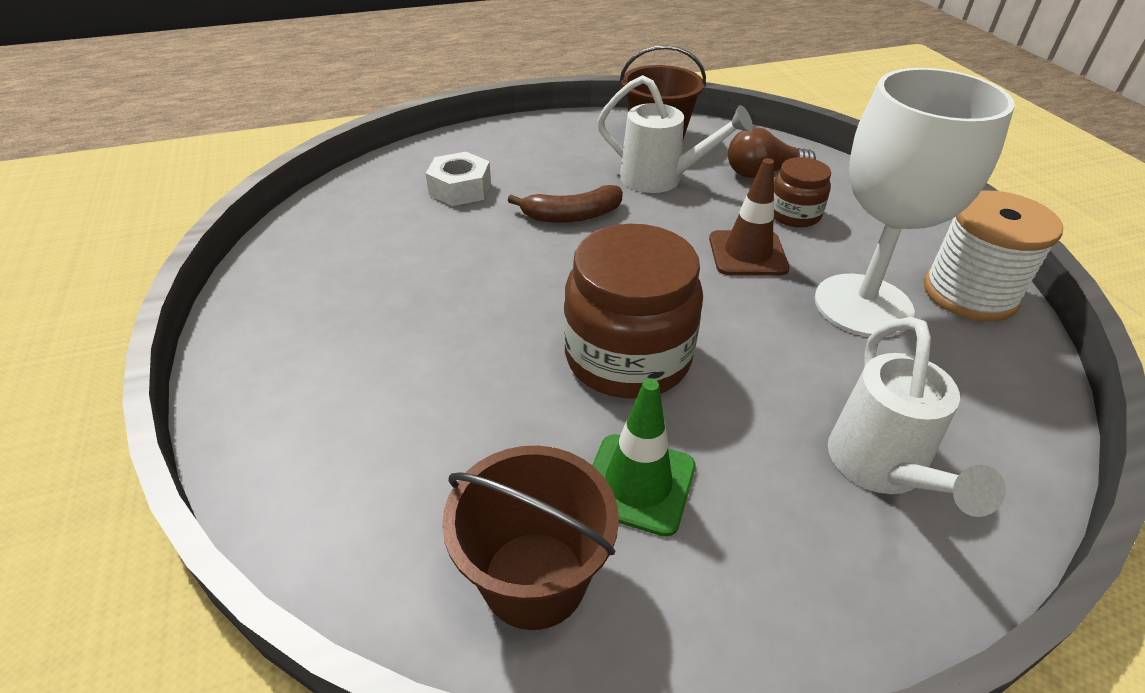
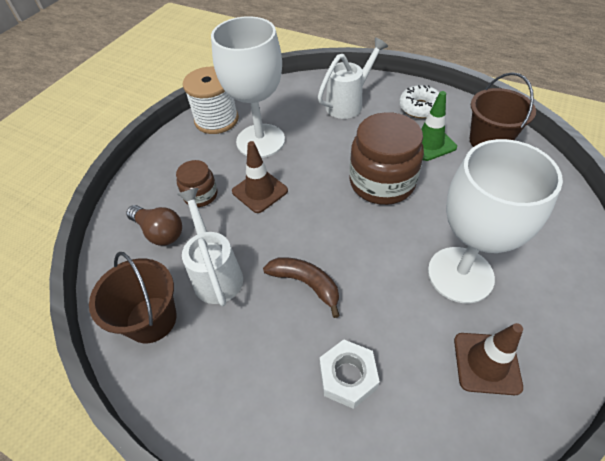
camera: 130 degrees left, 10 degrees up
none -> white donut [399,85,440,118]
none -> white goblet [428,139,563,304]
none -> brown traffic cone [454,323,523,395]

